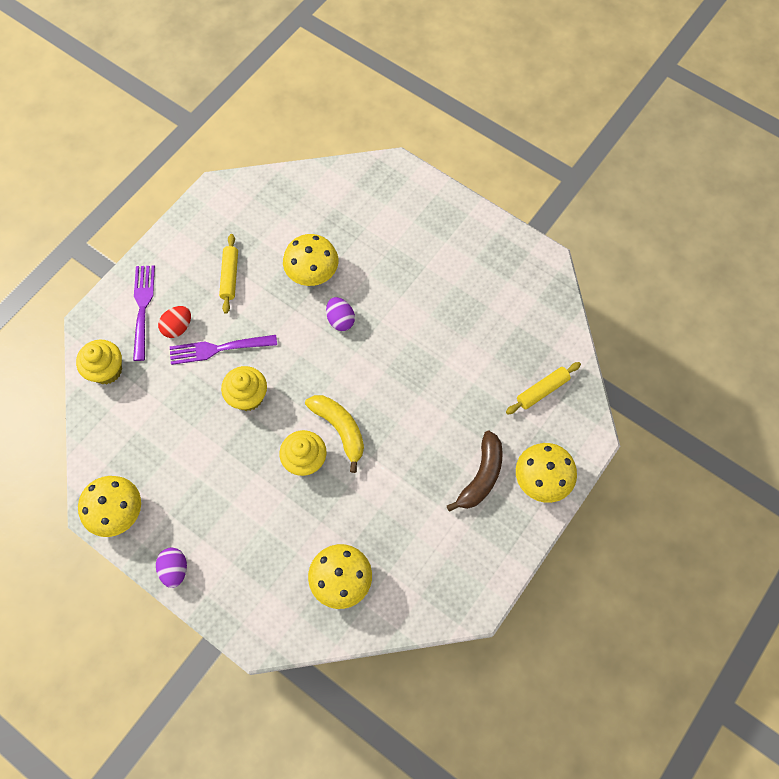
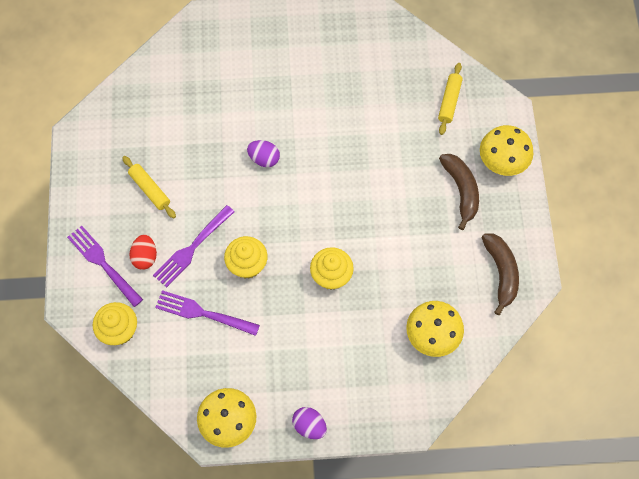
camera: 40 degrees left, 0 degrees up
yellow mushroom [283,234,338,286] -> none
yellow banana [305,395,364,473] -> none
none -> purple fork [155,290,260,336]
none -> brown banana [481,234,519,315]

